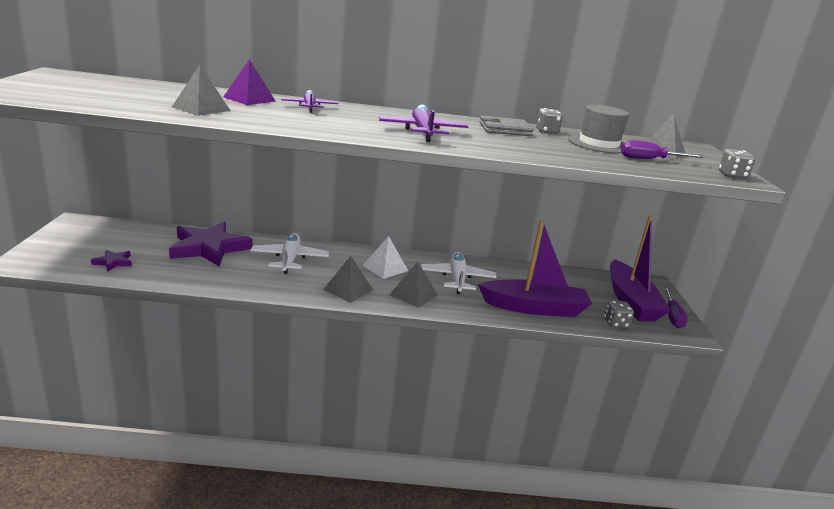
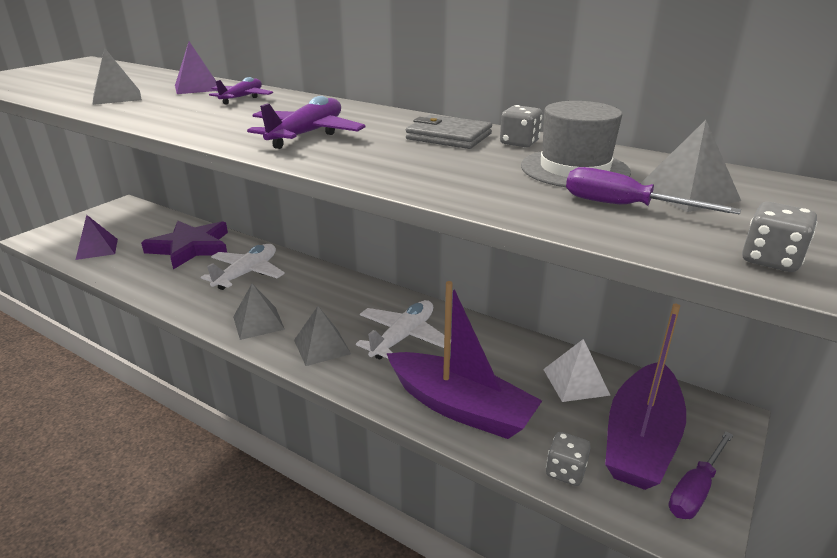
camera: 35 degrees right, 5 degrees up
purple star [91,250,132,272] -> purple pyramid [76,215,118,260]
white pyramid [362,236,408,279] -> white pyramid moved to [543,339,611,402]

